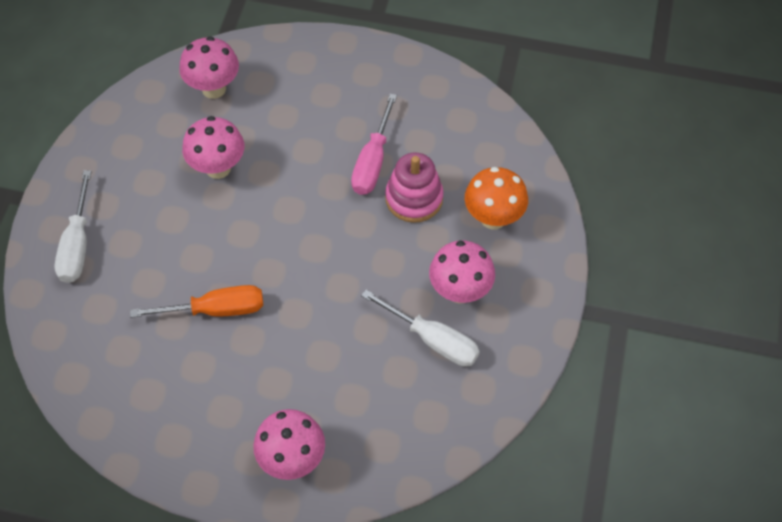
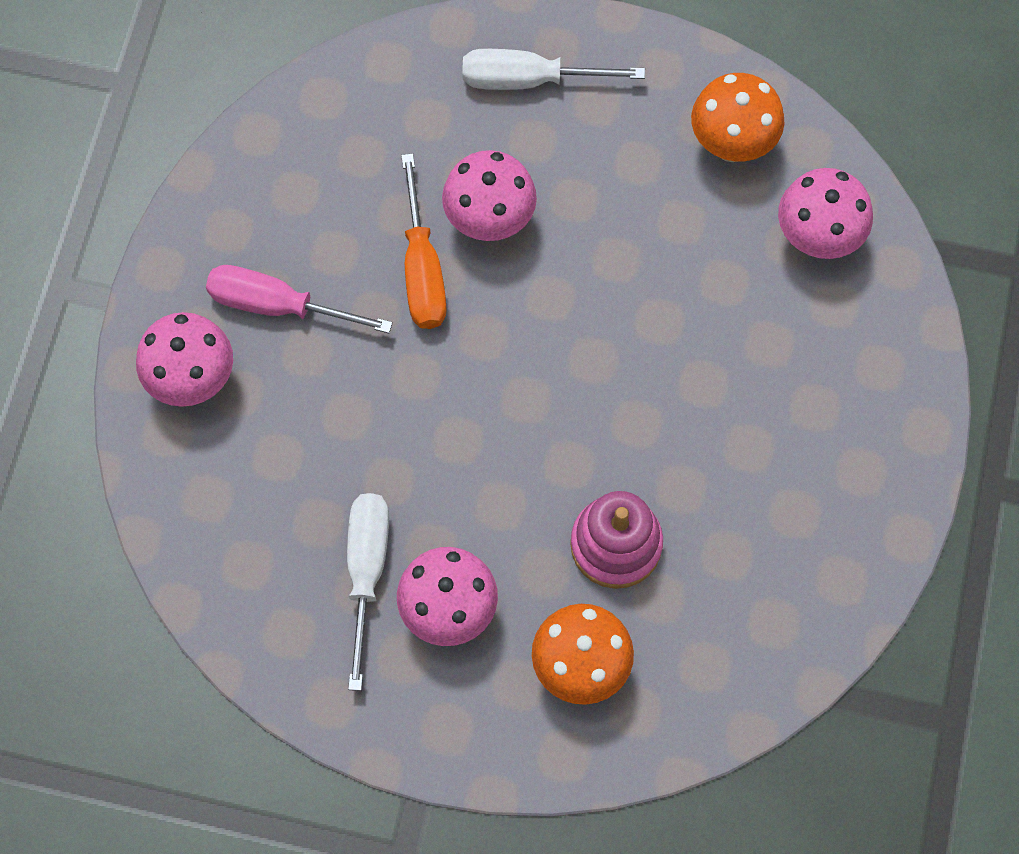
camera: 90 degrees right, 10 degrees up
pink mushroom [182,116,244,179] -> pink mushroom moved to [442,150,537,241]
pink screwdriver [351,93,397,195] -> pink screwdriver moved to [206,265,393,333]
white screwdriver [361,290,480,367] -> white screwdriver turned 150 degrees clockwise [347,493,389,691]
none -> orange mushroom [691,73,784,162]

